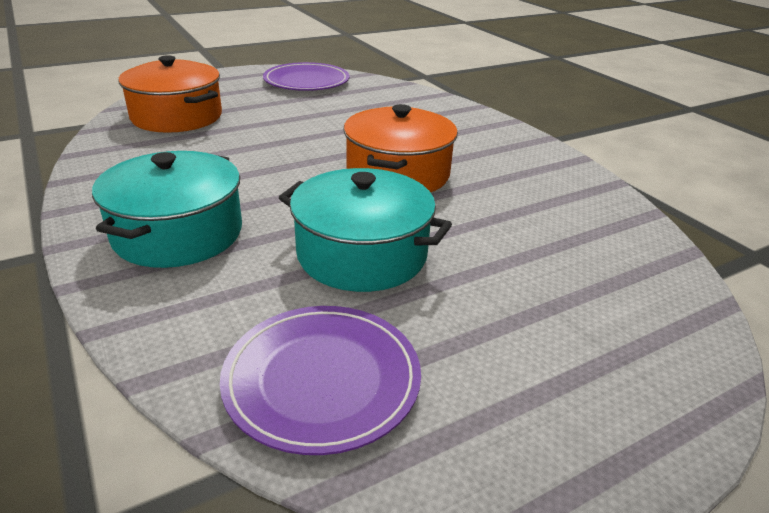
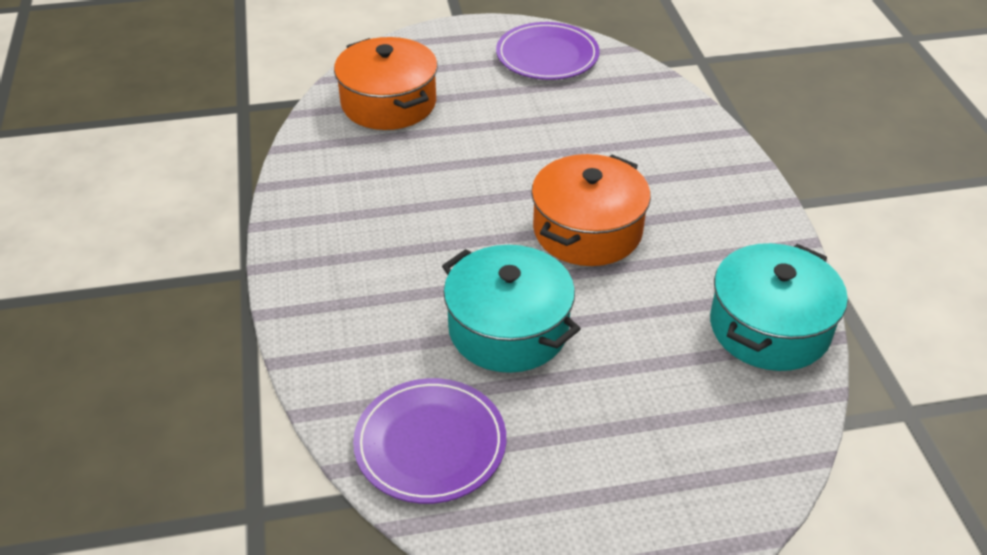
camera: 20 degrees right, 10 degrees up
turquoise pot [92,151,242,268] -> turquoise pot moved to [710,243,848,371]

